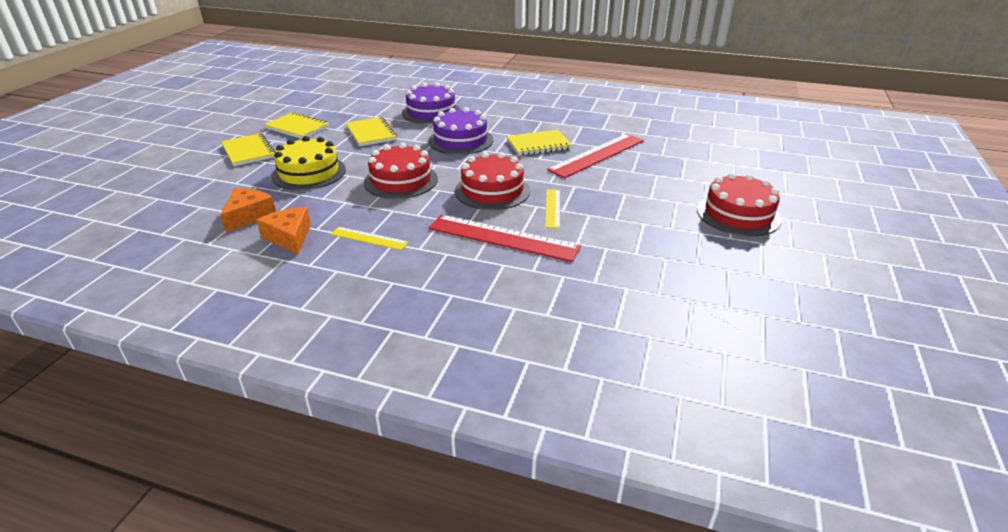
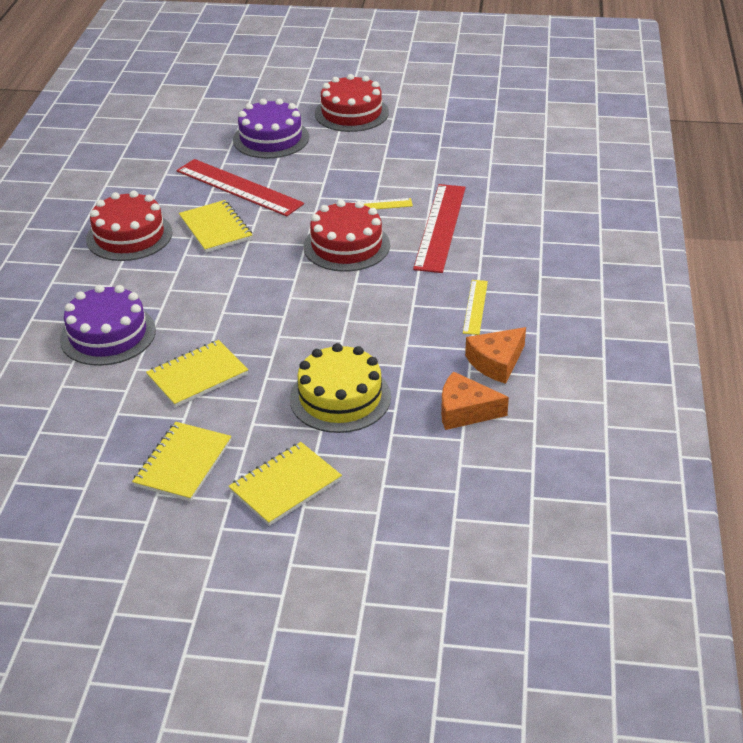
camera: 100 degrees left, 5 degrees up
red cake [364,143,438,199] -> red cake moved to [86,190,172,261]
purple cake [428,107,493,155] -> purple cake moved to [233,99,309,159]

